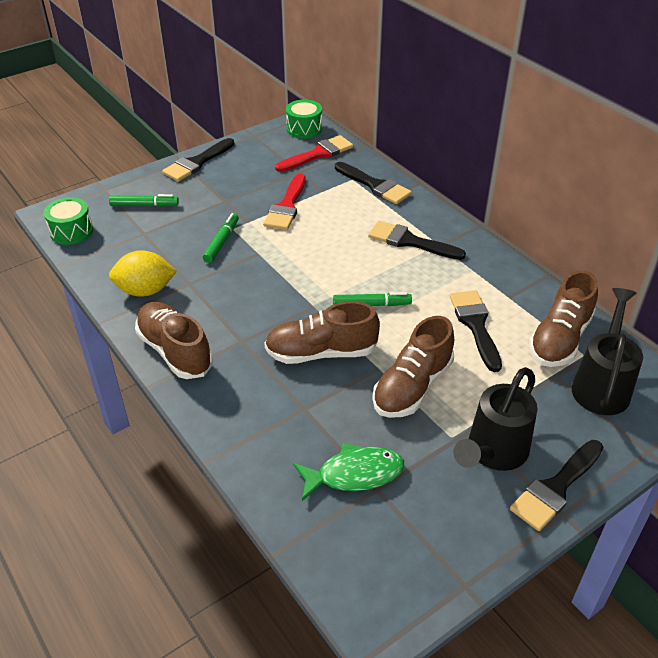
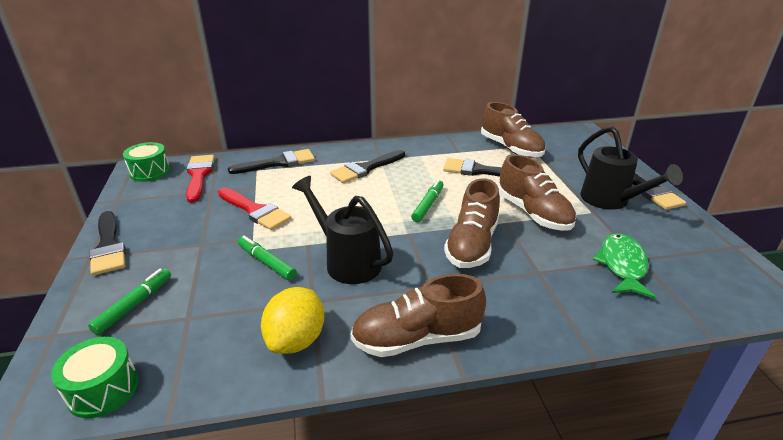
camera: 65 degrees left, 10 degrees down
black watering can [572,288,643,415] -> black watering can moved to [292,176,393,284]

